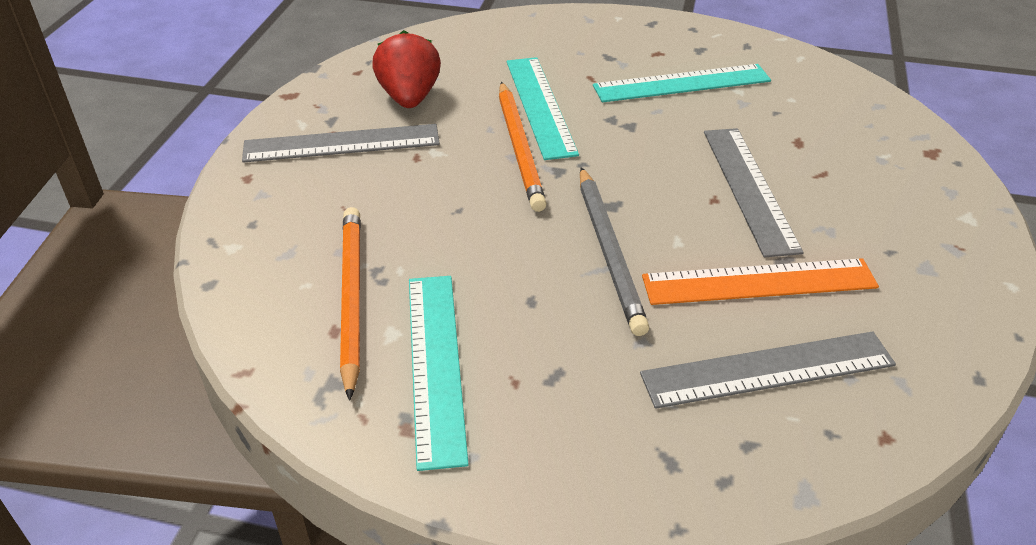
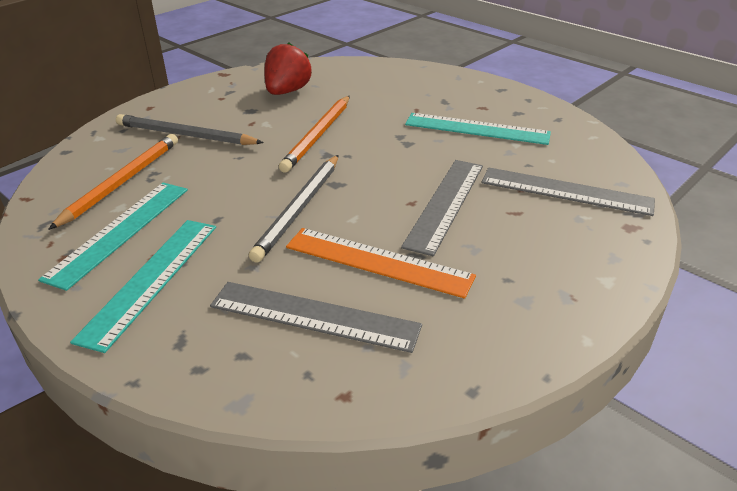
camera: 30 degrees right, 5 degrees down
grey ruler [242,124,440,163] -> grey ruler moved to [482,167,655,216]
turquoise ruler [507,57,579,160] -> turquoise ruler moved to [70,220,216,353]
none -> grey pencil [116,114,264,145]

